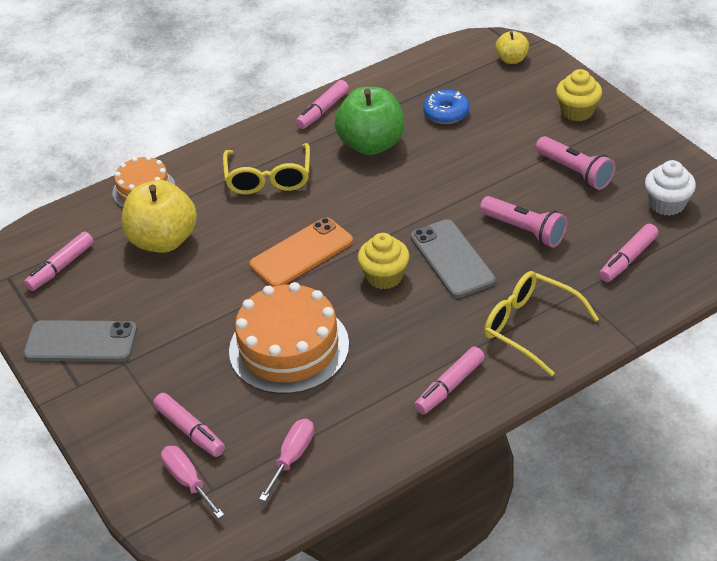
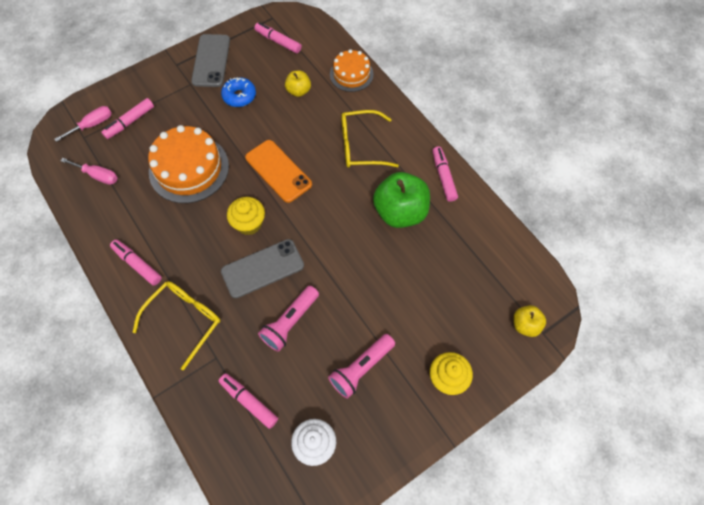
camera: 85 degrees right, 20 degrees up
yellow apple [122,180,197,253] -> yellow apple [285,71,311,97], size x0.52
pink marker [295,80,349,129] -> pink marker turned 45 degrees clockwise [432,146,458,202]
blue donut [423,90,469,124] -> blue donut moved to [221,77,256,107]

